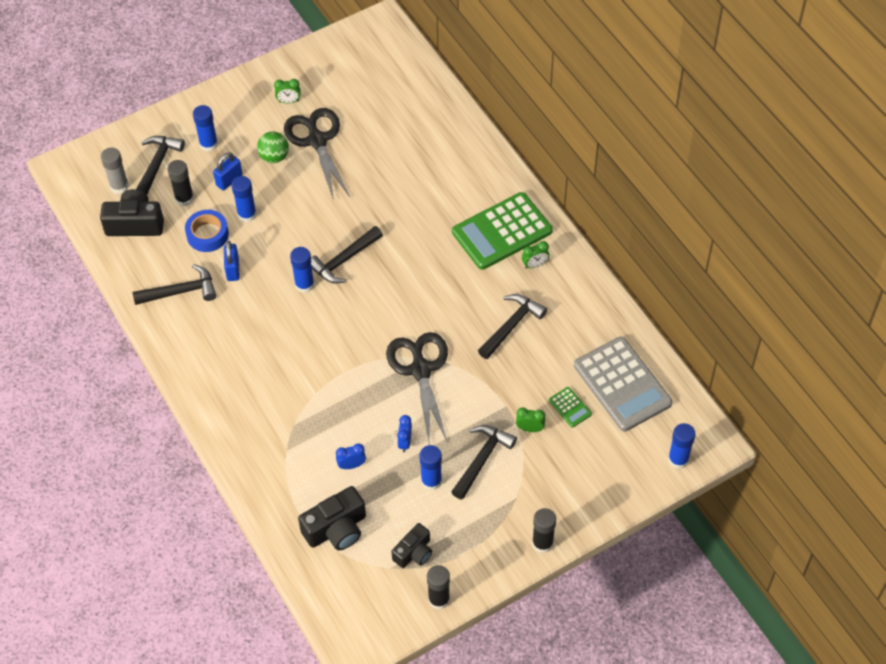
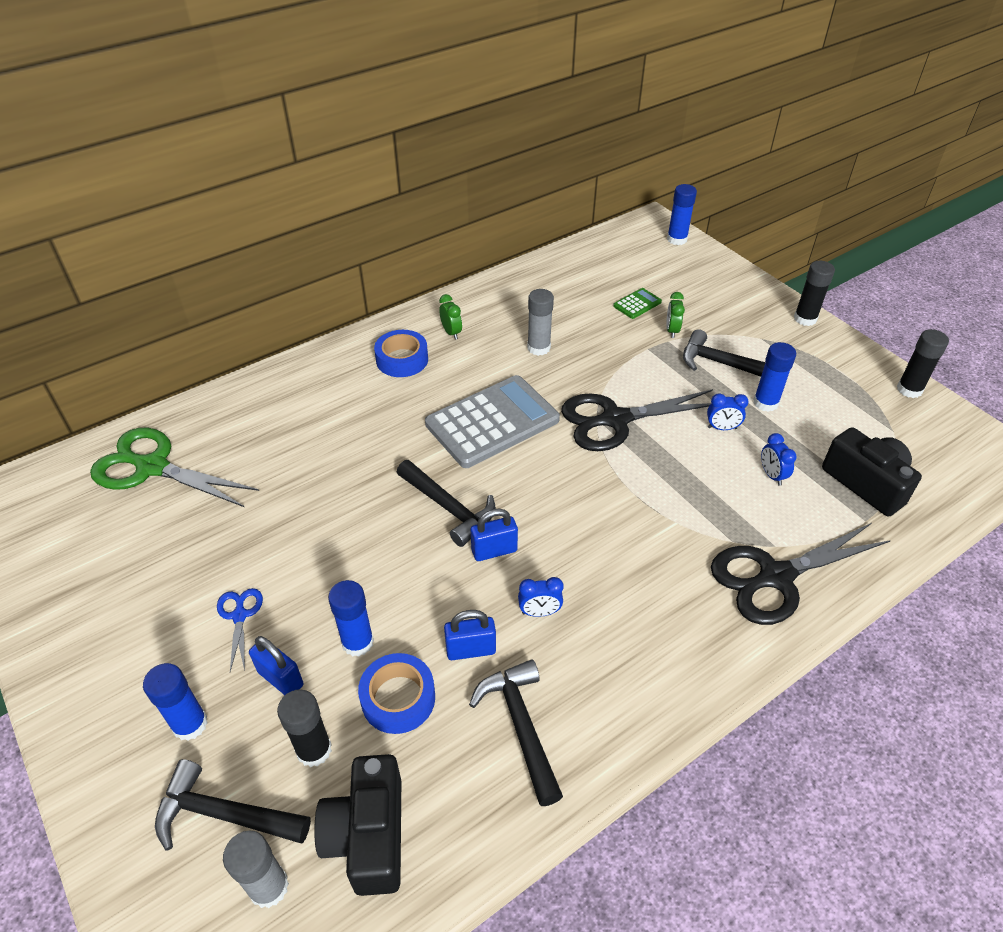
camera: 95 degrees left, 10 degrees down
green ball [257,132,289,163] -> blue scissors [217,588,263,672]
green clock [274,79,301,103] -> none
black scissors [284,108,350,200] -> black scissors moved to [711,523,891,625]
blue glue stick [290,247,314,293] -> blue padlock [471,509,518,561]
black camera [391,523,432,568] -> none
green calculator [452,192,553,270] -> blue tape [374,330,428,377]
black hammer [478,294,547,359] -> grey glue stick [527,289,554,356]
grey calculator [574,337,672,432] -> grey calculator moved to [425,375,560,468]
none -> green scissors [90,428,259,507]
none -> blue clock [518,577,564,617]

